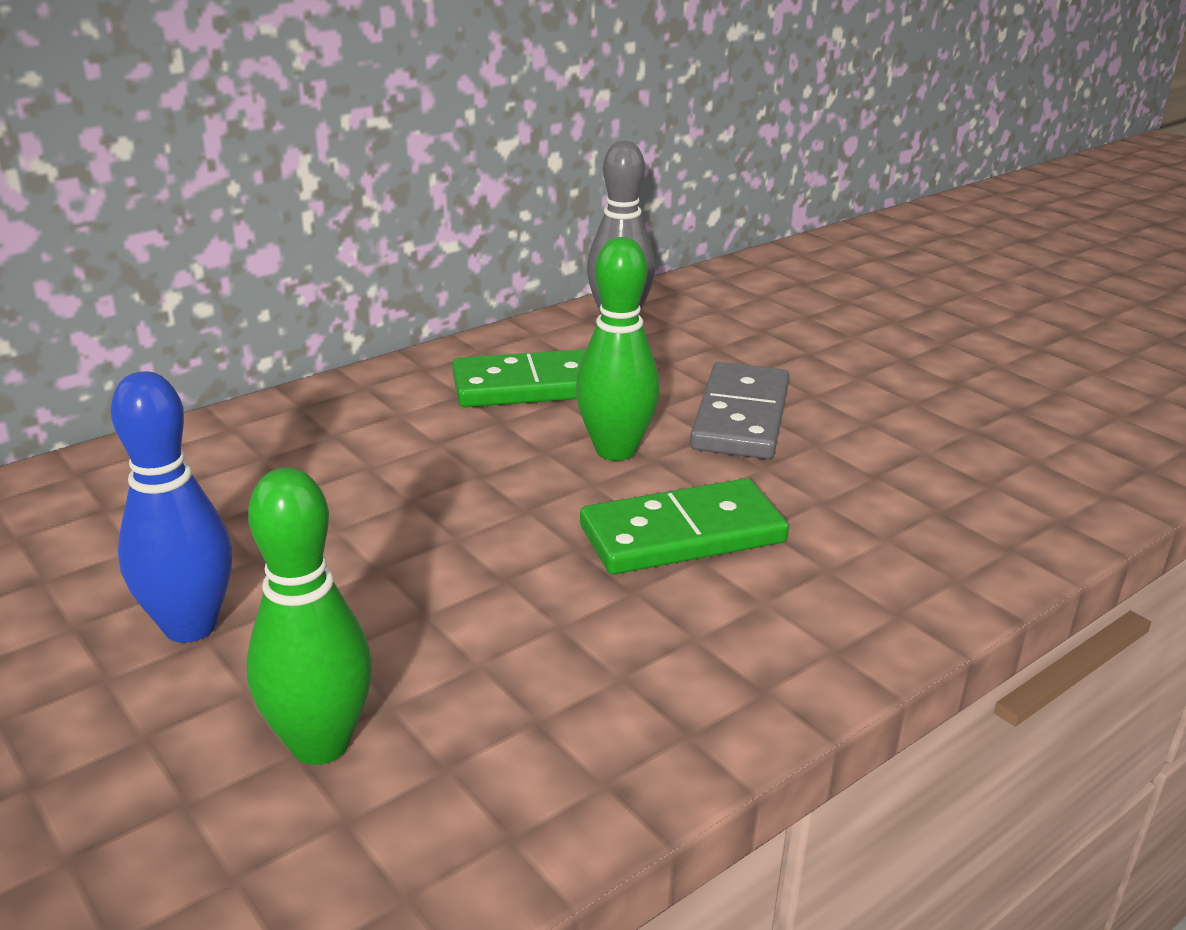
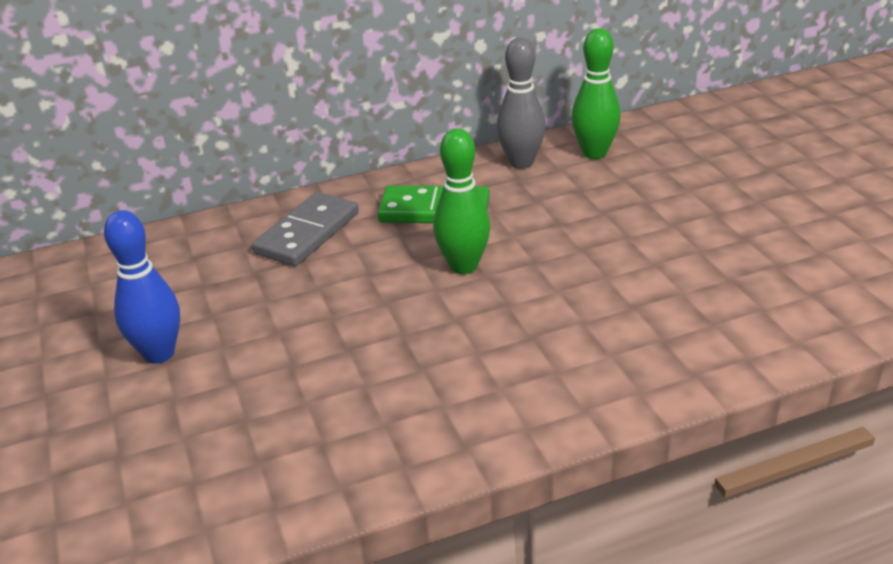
camera: 20 degrees right, 5 degrees up
green bowling pin [246,467,372,765] -> green bowling pin moved to [571,28,621,159]
green domino [580,478,789,574] -> none
grey domino [690,362,789,459] -> grey domino moved to [252,192,359,266]

